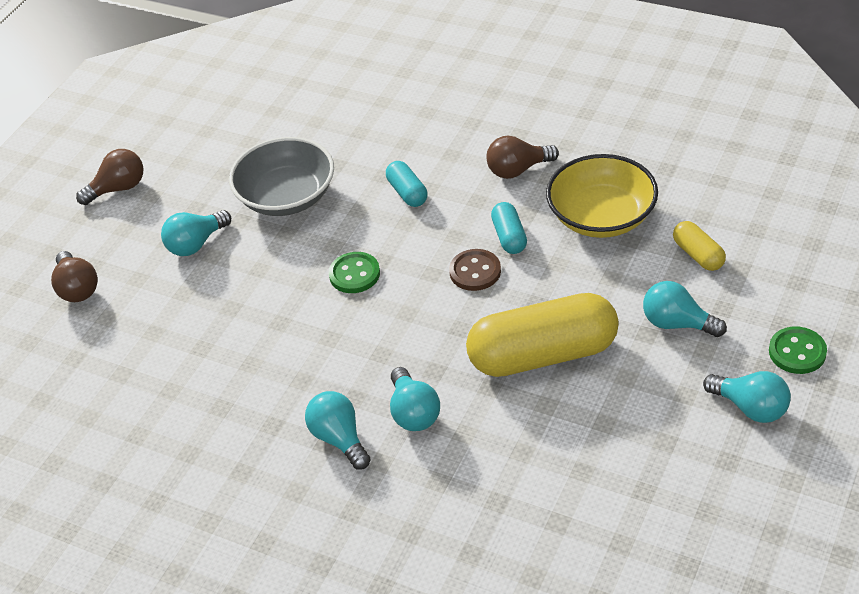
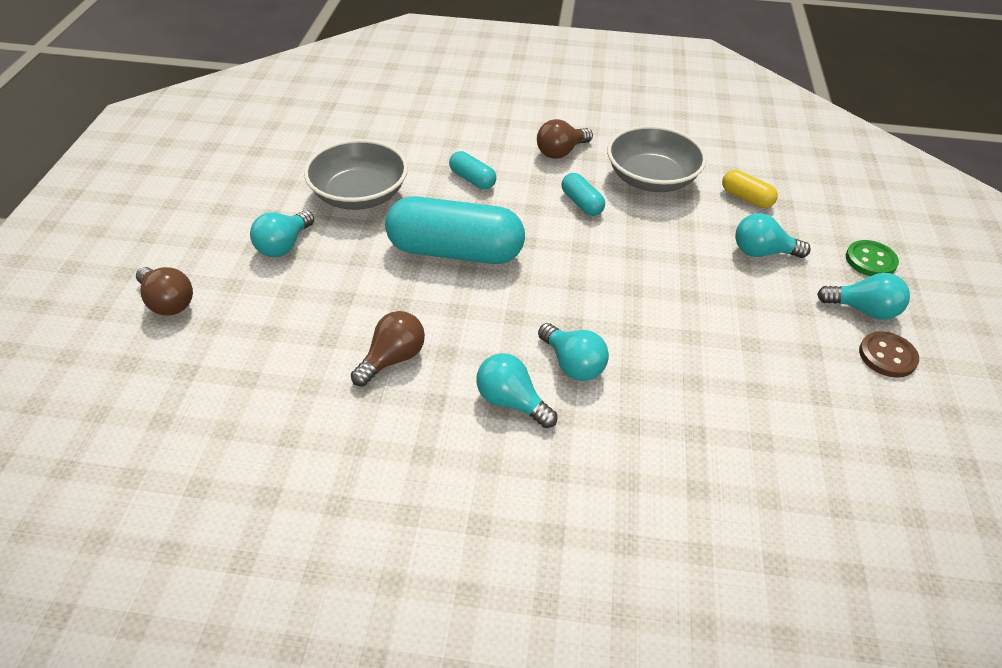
camera: 25 degrees left, 0 degrees up
brown light bulb [76,149,143,205] -> brown light bulb moved to [351,311,425,386]
green button [329,252,380,293] -> turquoise capsule [385,196,525,264]
brown button [449,249,501,291] -> brown button moved to [859,331,919,378]
yellow capsule [466,293,619,377] -> none
yellow bowl [546,154,658,238] -> grey bowl [607,125,707,192]

